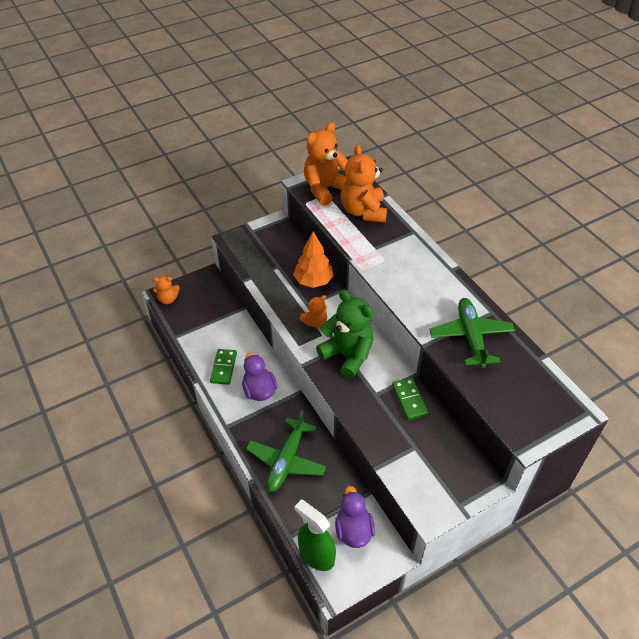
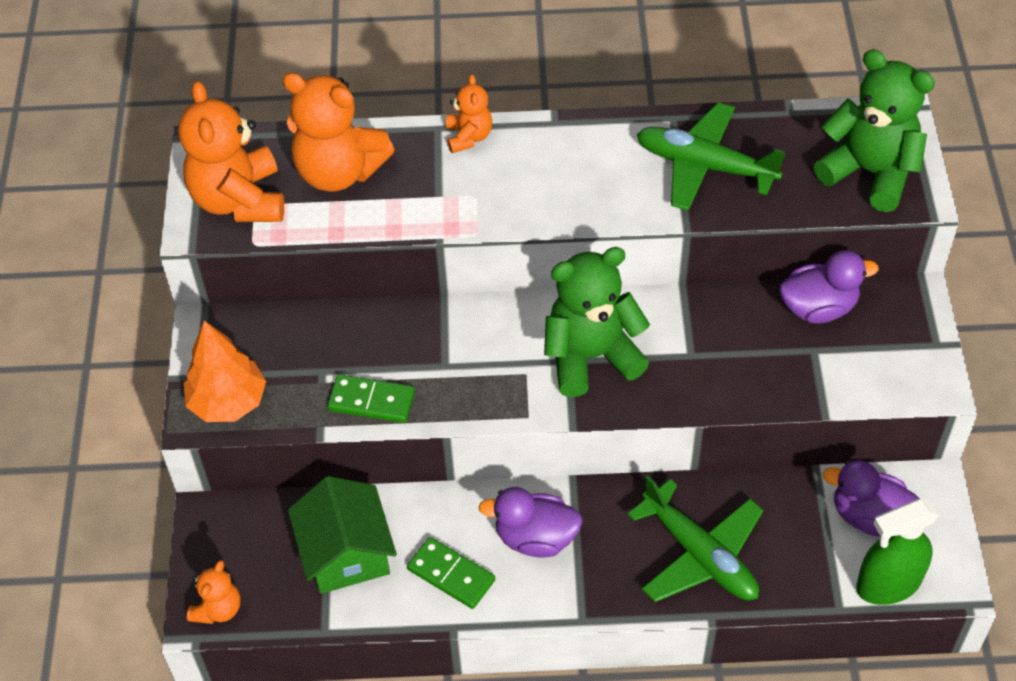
camera: 60 degrees left, 5 degrees up
orange tree [293,231,334,288] -> orange tree moved to [184,321,266,422]
orange teddy bear [299,295,327,328] -> orange teddy bear moved to [446,74,492,153]
green domino [392,377,429,420] -> green domino moved to [327,374,415,423]
none -> green house [288,476,397,594]
none -> purple duck [779,250,879,324]
none -> green teddy bear [813,49,935,212]

